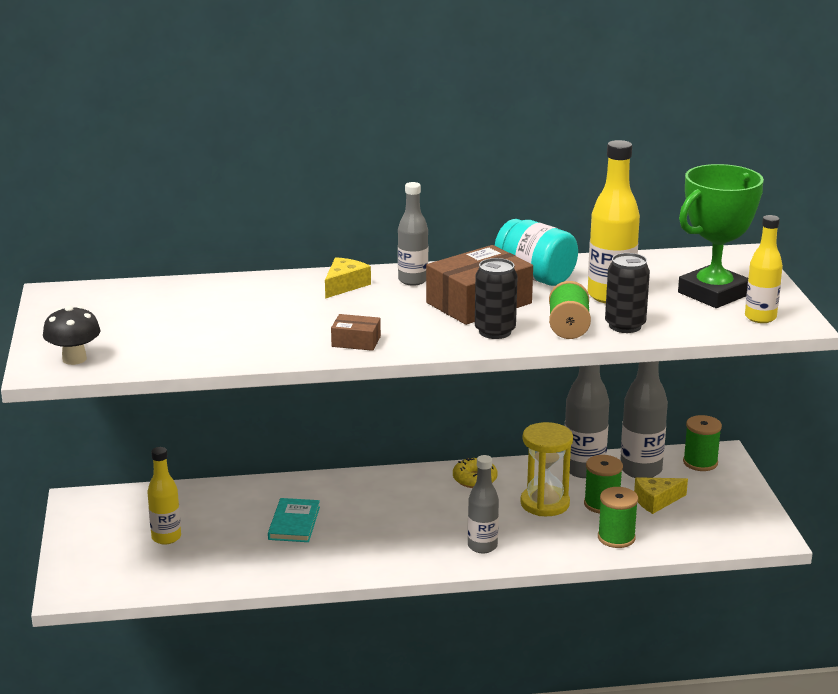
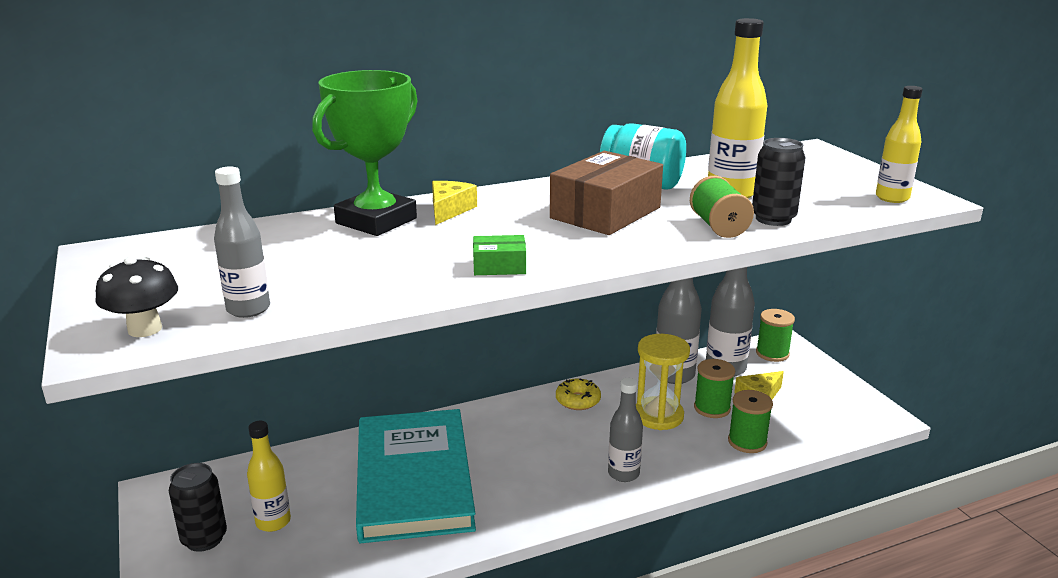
camera: 15 degrees left, 0 degrees up
turquoise book [268,498,320,542] -> turquoise book [356,409,476,543], size x2.39
brown box [331,314,381,351] -> green box [473,235,526,275]
grey bottle [398,182,428,286] -> grey bottle moved to [214,166,270,318]
black can [475,258,518,339] -> black can moved to [169,463,227,552]
green trophy [678,164,764,308] -> green trophy moved to [312,70,418,236]

